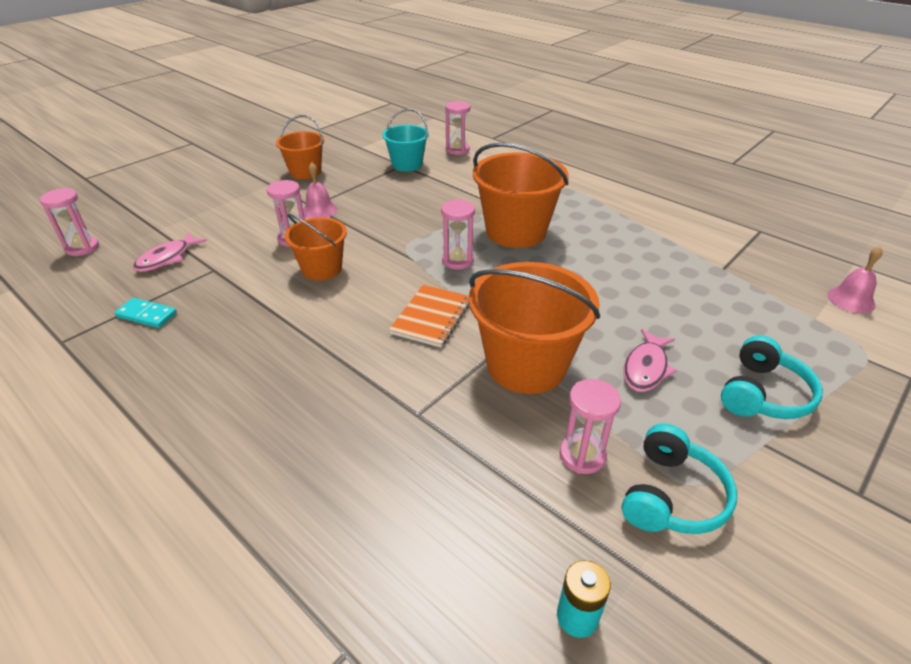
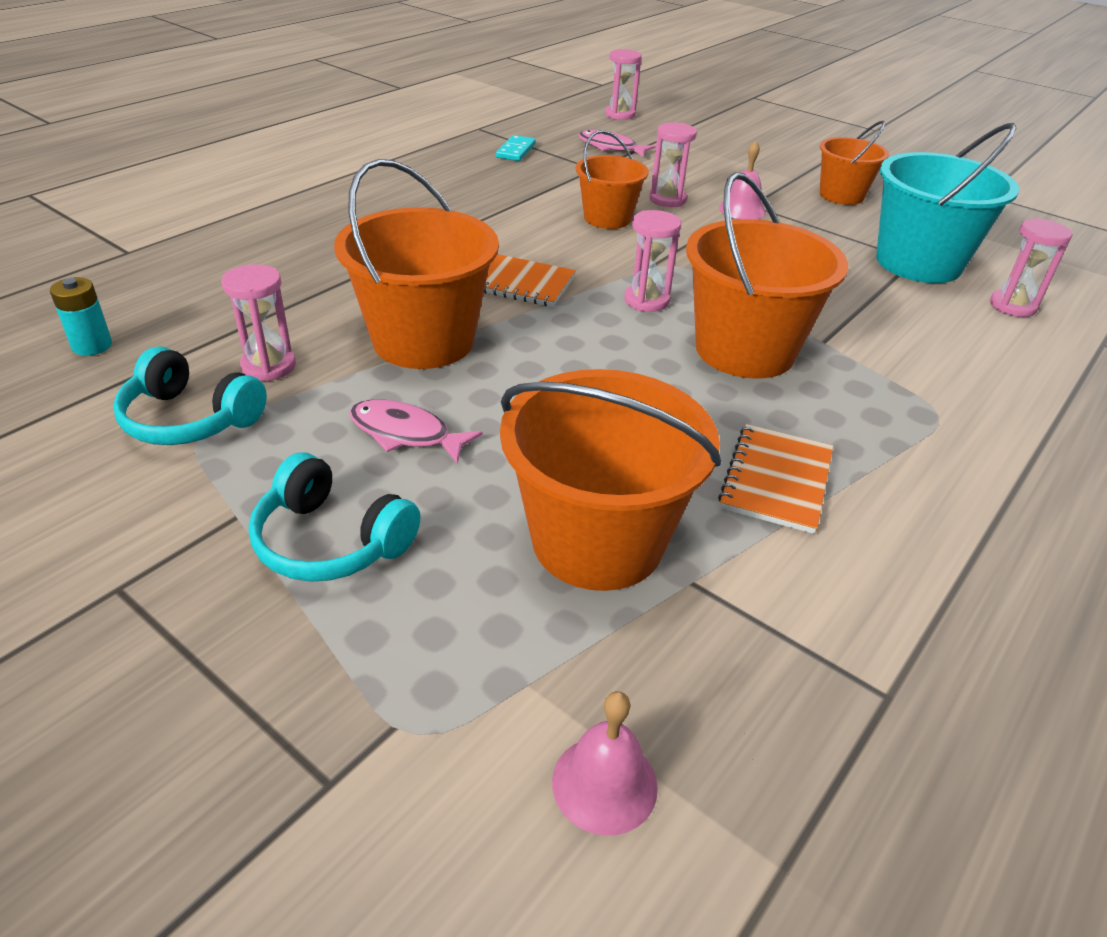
camera: 85 degrees right, 0 degrees up
turquoise bucket [382,109,429,172] -> turquoise bucket [876,123,1019,283], size x1.66
none -> orange bucket [500,369,721,591]
none -> orange notebook [718,424,833,534]

